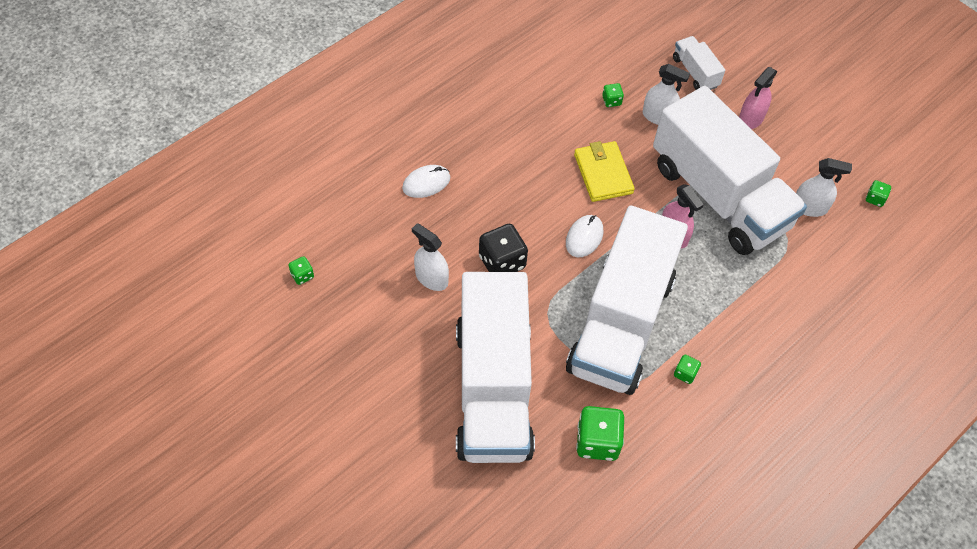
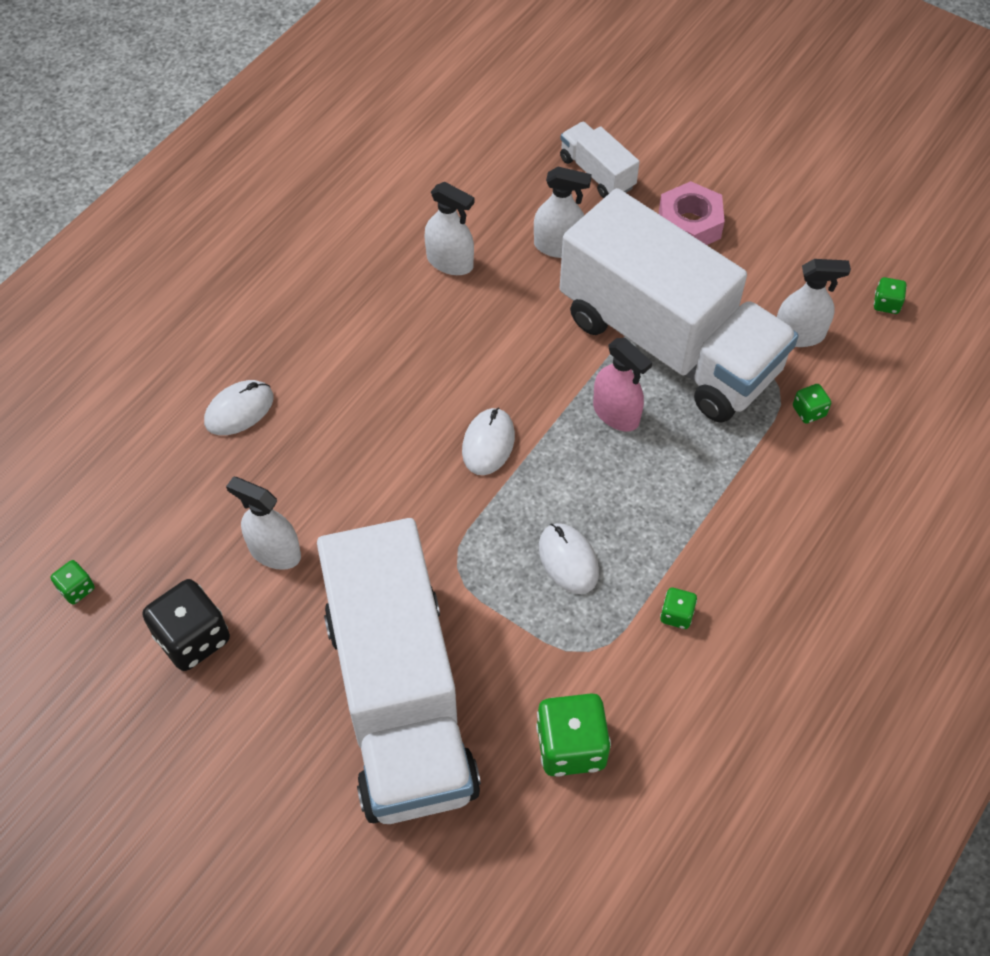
camera: 10 degrees left, 0 degrees up
black dice [479,224,528,272] -> black dice moved to [142,579,230,671]
white truck [566,206,688,395] -> white mouse [539,523,599,594]
yellow wallet [574,141,635,202] -> none
green dice [602,83,624,107] -> green dice moved to [793,384,831,424]
pink spray bottle [739,67,777,129] -> pink nut [659,181,725,245]
none -> white spray bottle [424,182,475,275]

